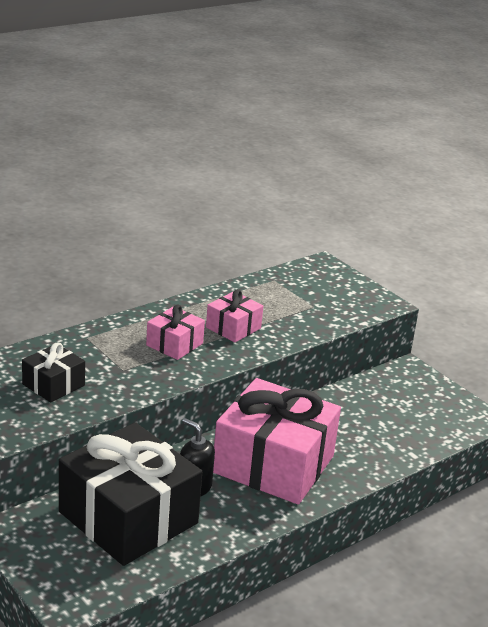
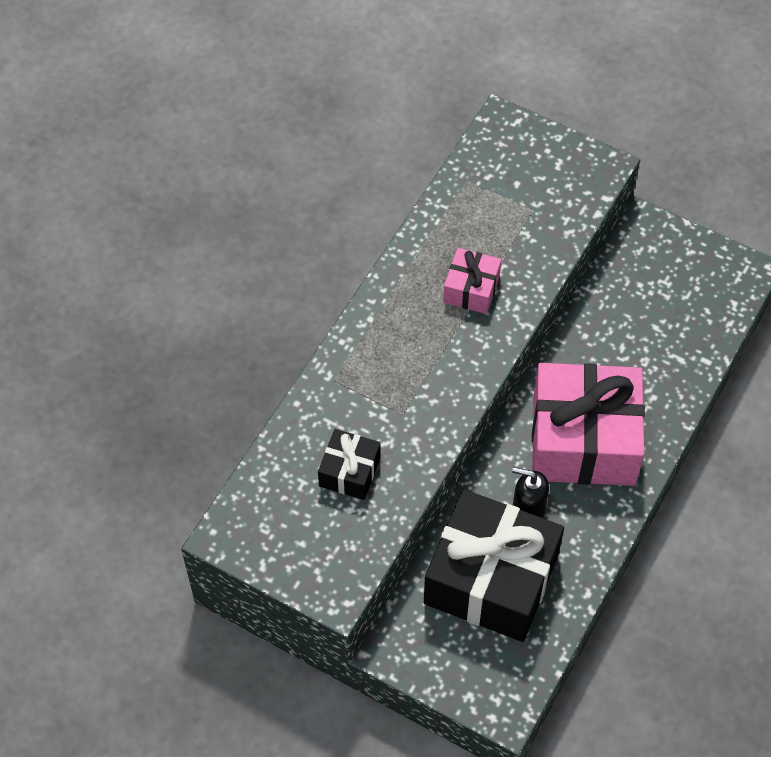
camera: 20 degrees left, 30 degrees up
pink gift [146,305,205,360] -> none

